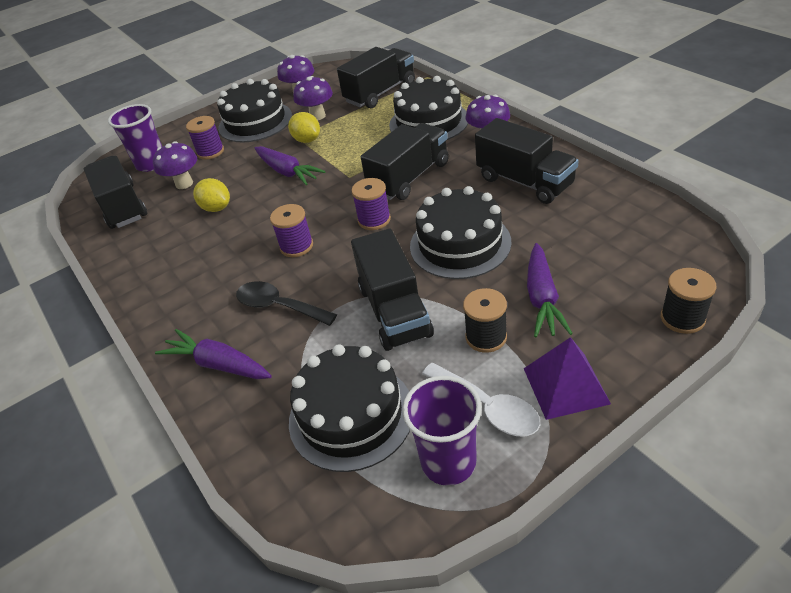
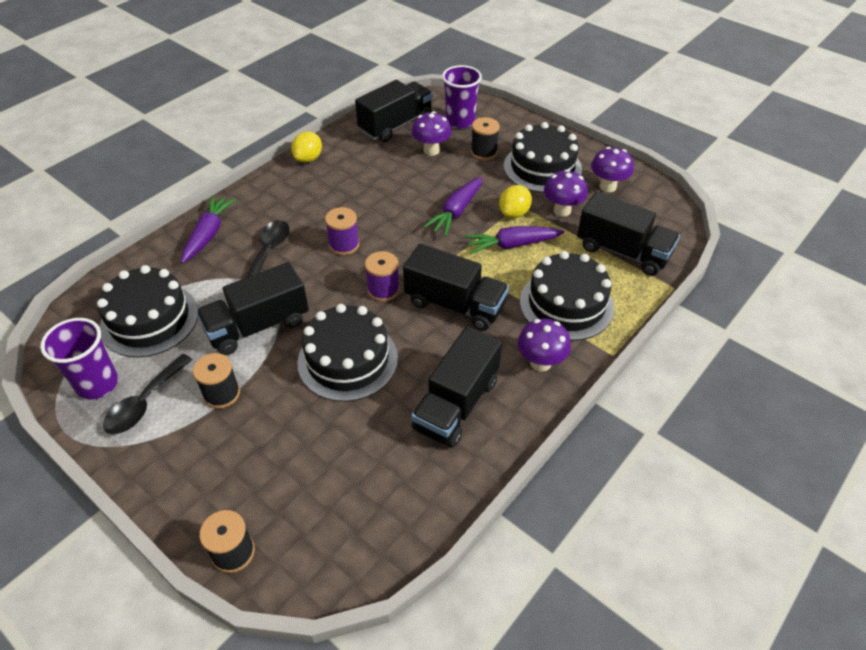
camera: 70 degrees right, 5 degrees up
purple spool [186,116,224,160] -> black spool [471,117,500,160]
yellow lemon [193,178,230,212] -> yellow lemon moved to [291,131,322,163]
white spoon [422,363,540,436] -> black spoon [103,354,193,434]
purple pyramid [524,337,611,420] -> none
purple carrot [527,243,573,337] -> purple carrot moved to [464,226,565,255]

